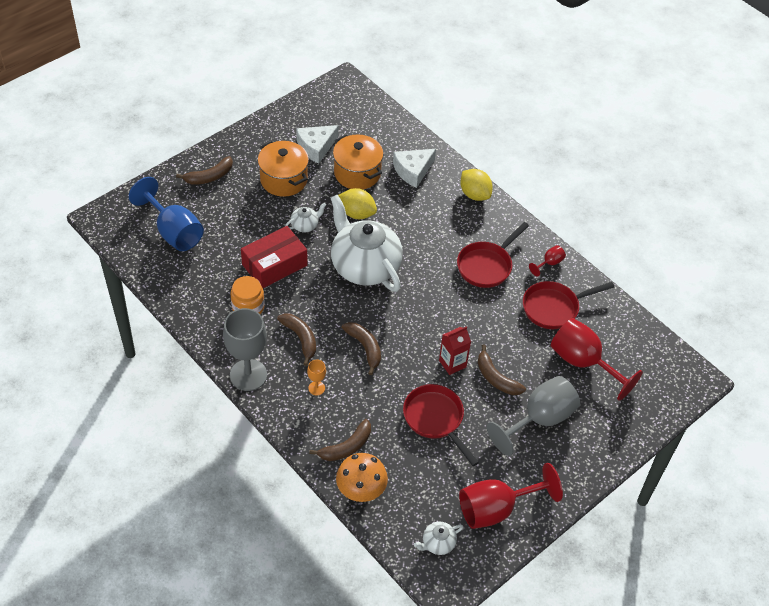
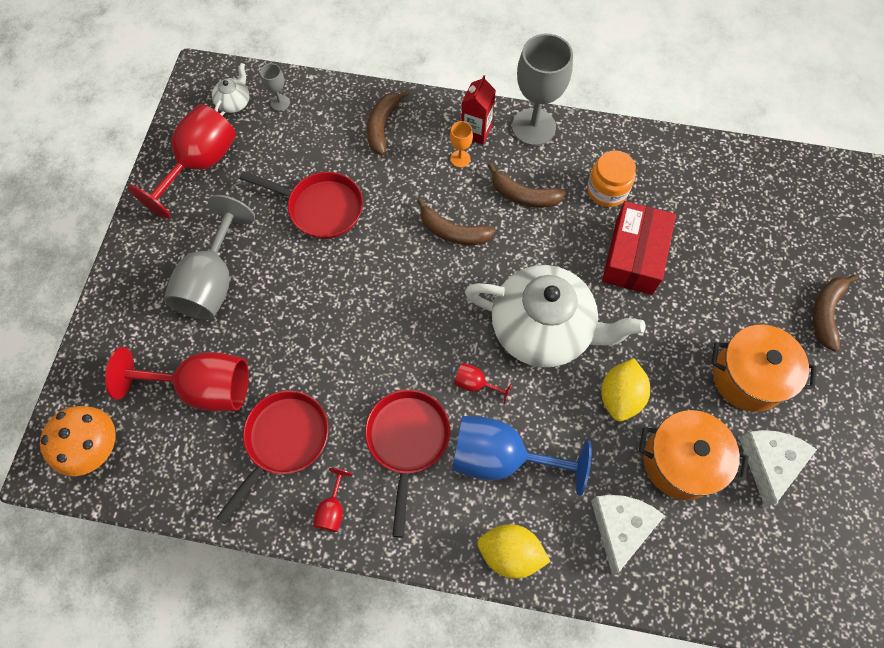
camera: 145 degrees right, 15 degrees up
blue goblet [129,177,204,251] -> blue goblet moved to [452,416,592,496]
white teapot [285,203,326,232] -> none
orange mushroom [336,453,388,502] -> orange mushroom moved to [40,406,116,476]
yellow lemon [338,188,377,219] -> yellow lemon turned 60 degrees counterclockwise [601,358,650,421]
red carton [439,326,471,375] -> red carton moved to [461,75,496,145]
brown banana [478,345,526,395] -> none
none -> grey goblet [260,64,290,111]
none -> red goblet [454,363,513,404]

